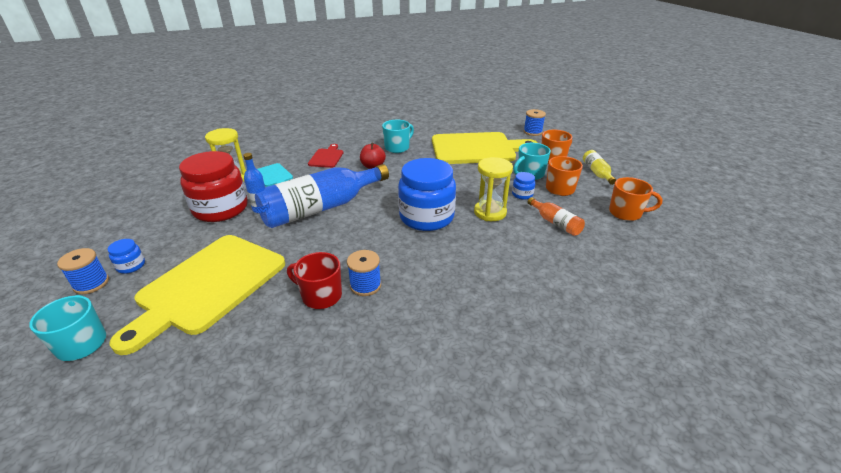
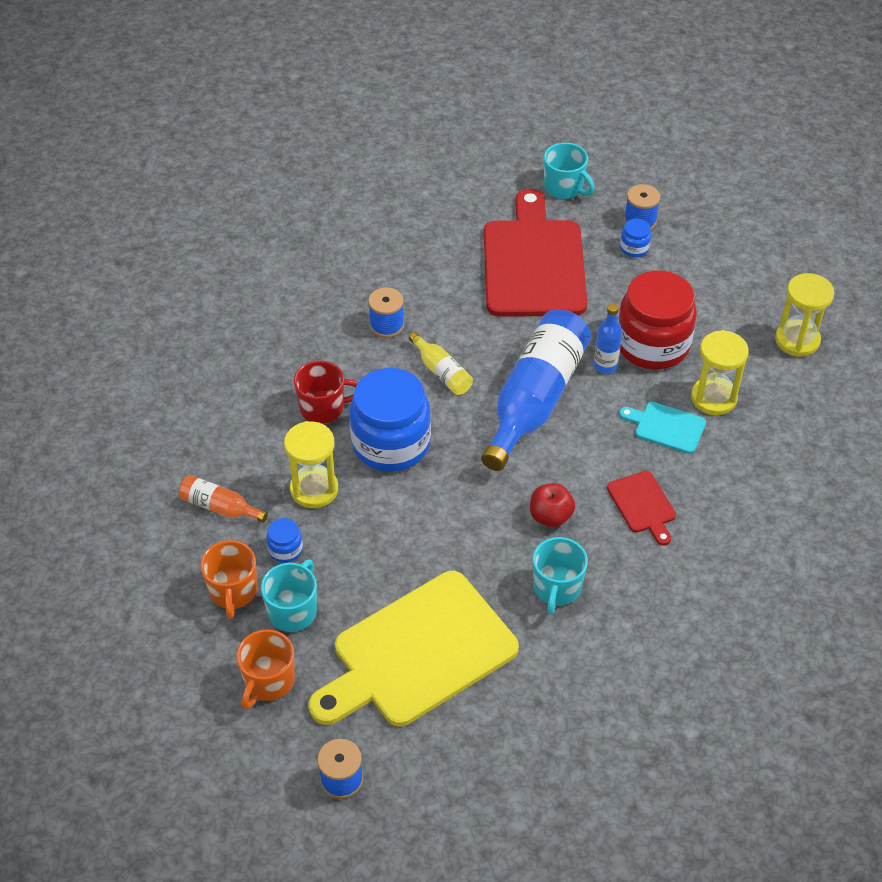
camera: 150 degrees right, 15 degrees up
yellow cutting board [110,235,285,355] -> red cutting board [484,189,587,317]
red mug [287,252,342,309] -> red mug moved to [294,361,358,424]
yellow bottle [583,150,616,185] -> yellow bottle moved to [409,332,473,395]
orange mug [609,177,662,221] -> none
none -> yellow hourglass [775,273,834,357]

